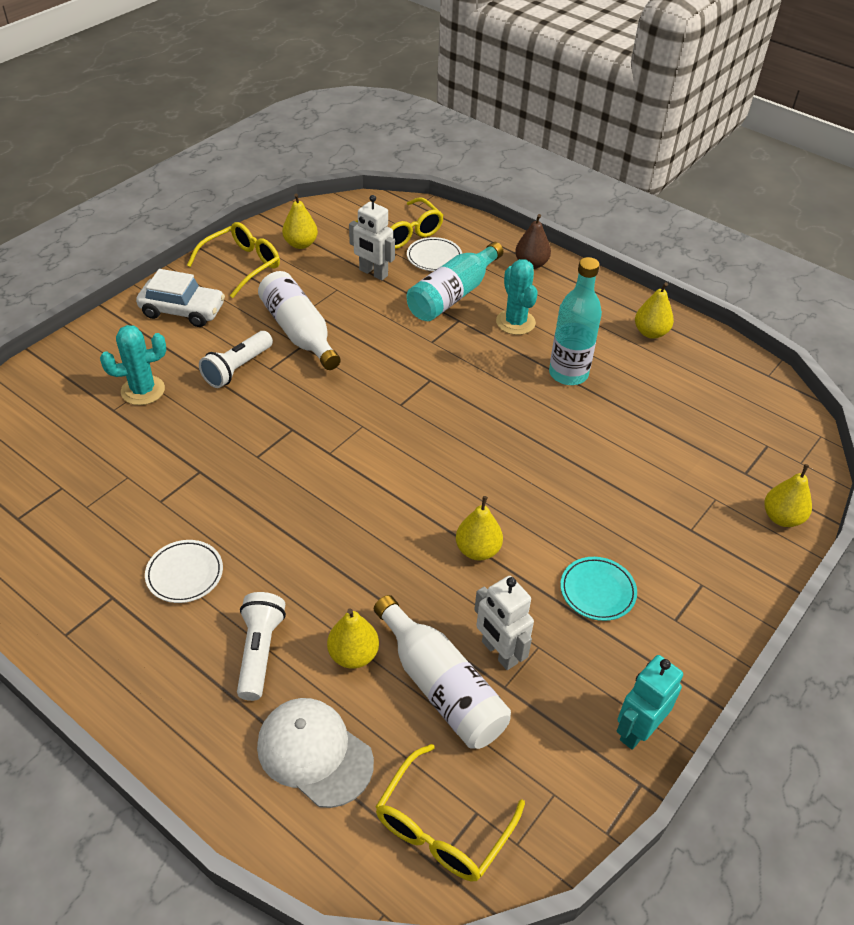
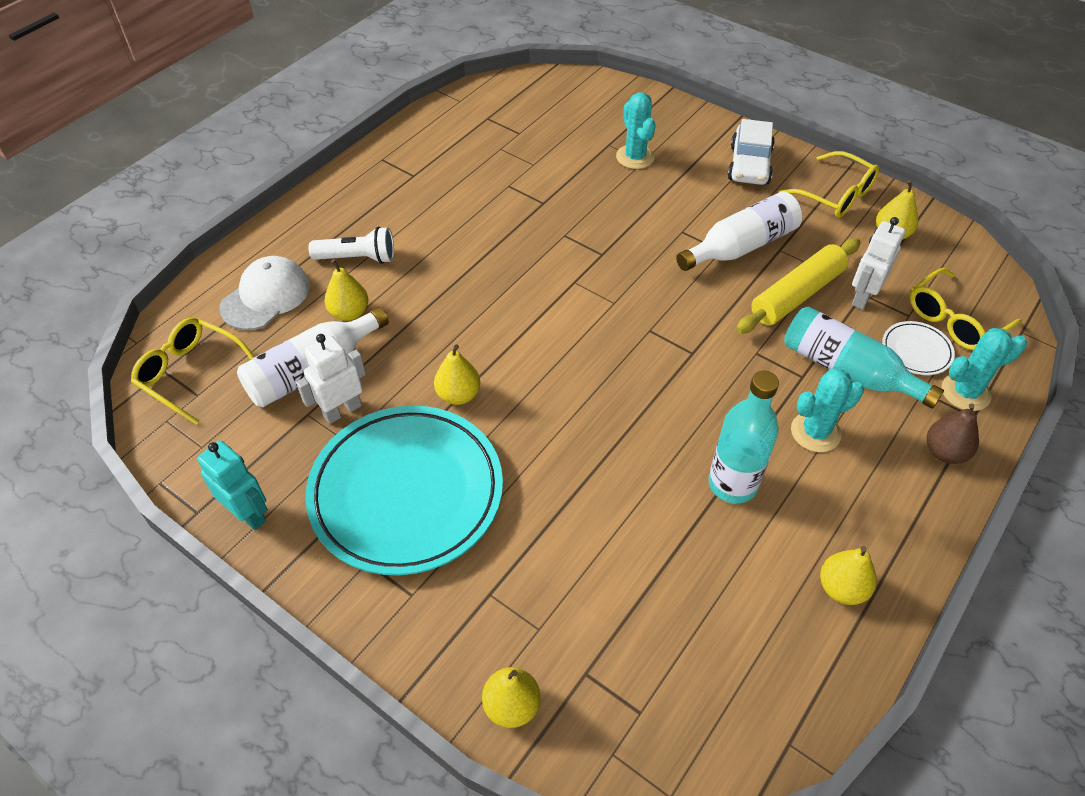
camera: 90 degrees right, 5 degrees up
white plate [145,540,223,603] -> none
white flashlight [199,331,273,388] -> none
turquoise plate [560,557,637,621] -> turquoise plate [305,406,503,575], size x2.47
none -> yellow rolling pin [736,238,861,334]
none -> turquoise cactus [941,328,1027,411]

